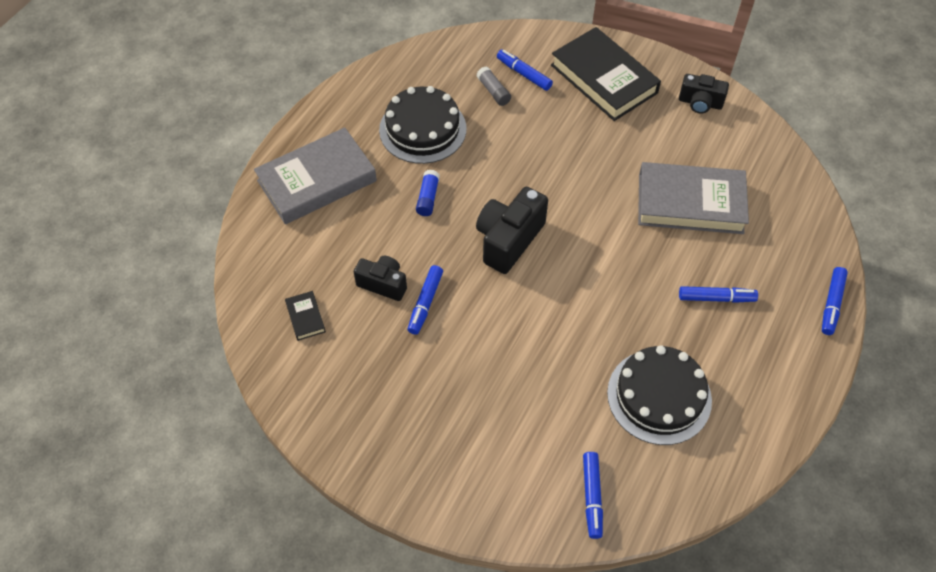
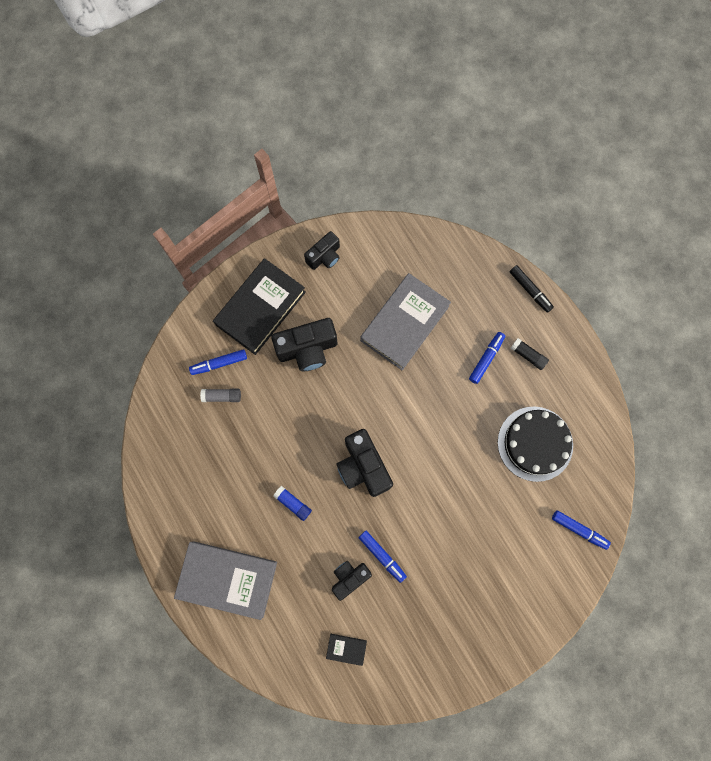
camera: 60 degrees left, 20 degrees up
grey book [254,127,377,224] -> grey book turned 75 degrees counterclockwise [174,541,277,620]
black cake [379,86,467,164] -> none
black book [551,27,661,121] -> black book turned 45 degrees counterclockwise [213,258,306,355]
blue marker [822,267,848,335] -> black marker [510,265,554,313]
none -> black camera [271,318,337,371]
none -> black glue stick [510,338,549,370]

